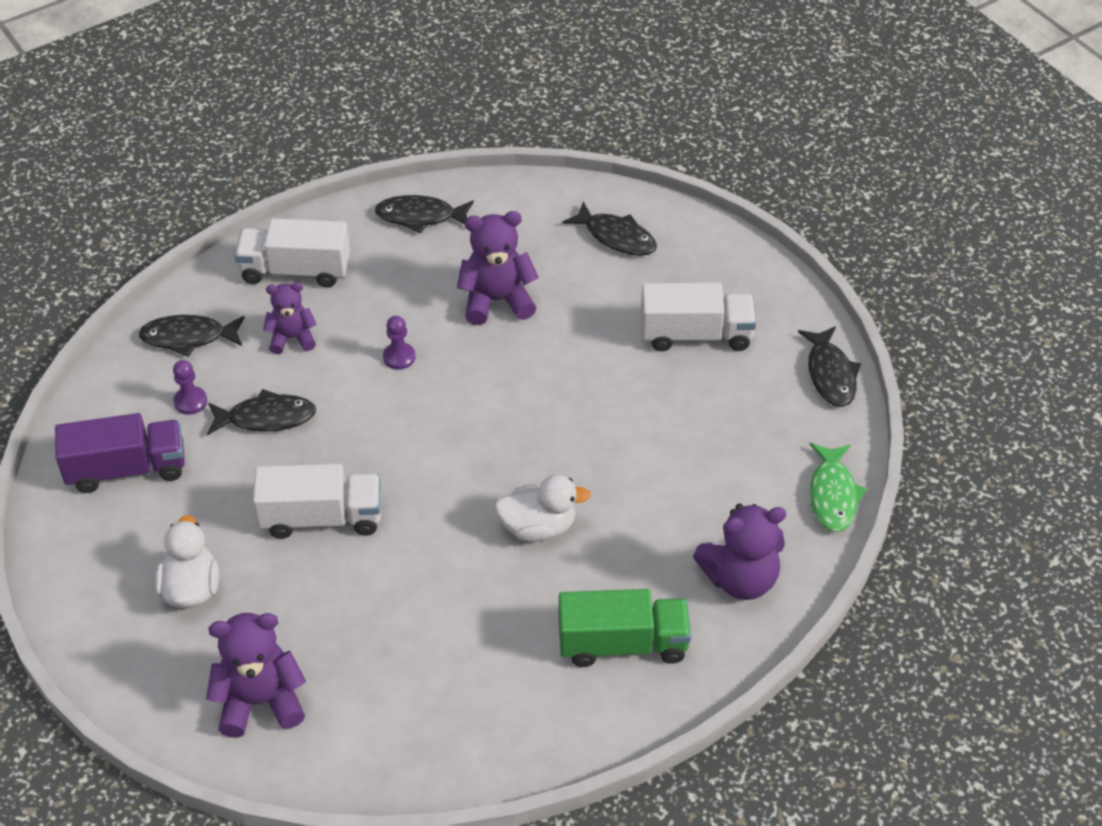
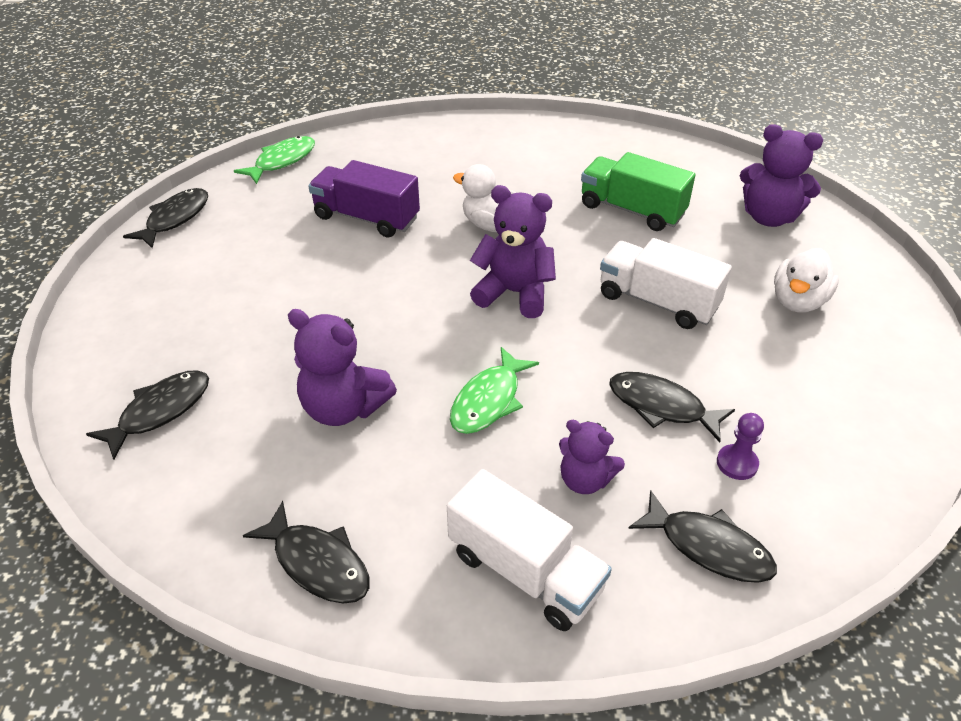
camera: 145 degrees left, 5 degrees down
purple truck [55,413,185,493] -> purple truck moved to [308,160,420,238]
purple pawn [383,316,415,370] -> green fish [450,347,539,434]
green truck [559,589,691,667] -> green truck moved to [581,152,695,231]
black fish [562,202,657,256] -> black fish turned 60 degrees clockwise [86,370,209,460]
white truck [641,283,756,351] -> none
purple teddy bear [693,504,786,600] -> purple teddy bear moved to [470,185,556,318]

